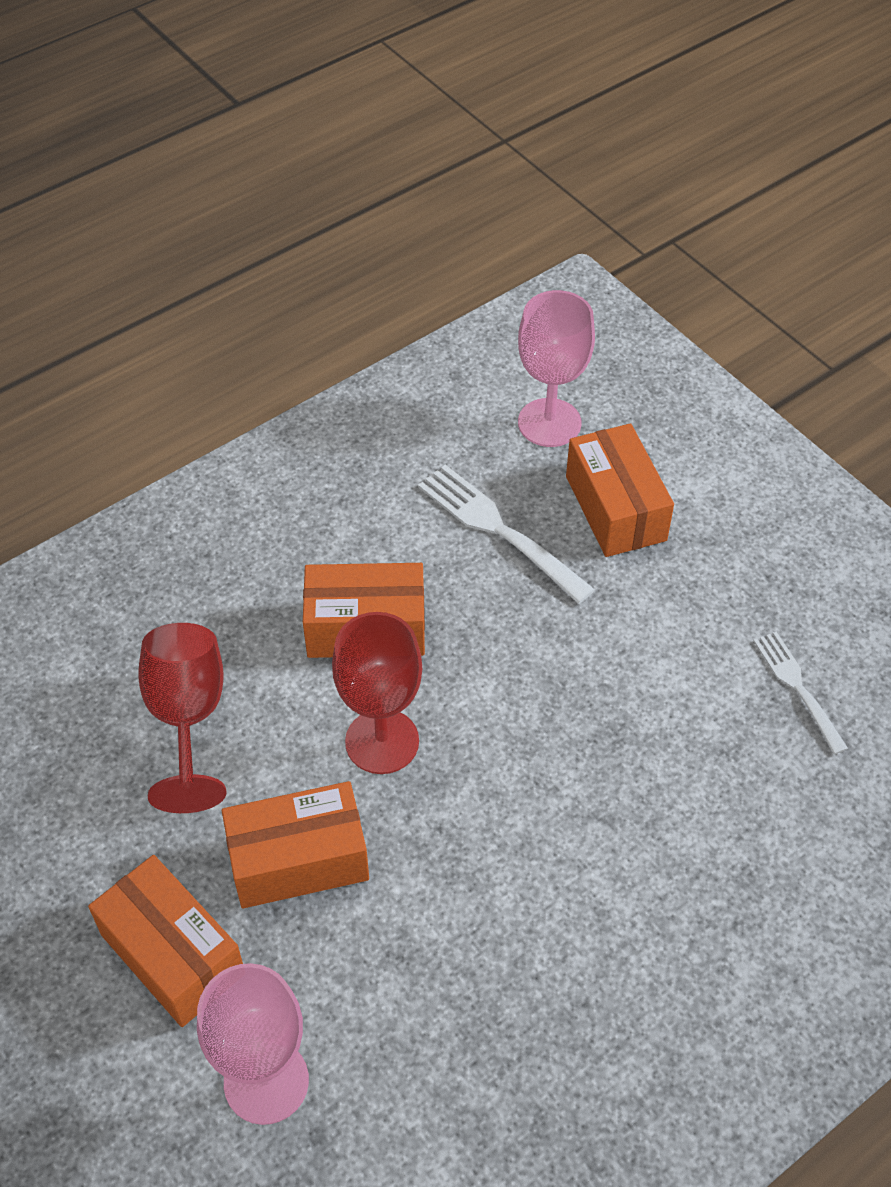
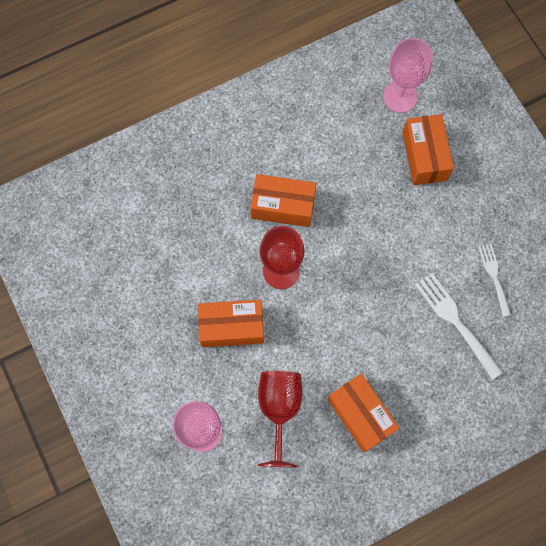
camera: 10 degrees right, 20 degrees up
orange box [88,855,243,1027] -> orange box moved to [328,374,399,453]
red goblet [138,623,226,813] -> red goblet moved to [258,371,302,468]
white fork [418,465,595,604] -> white fork moved to [415,273,503,380]

